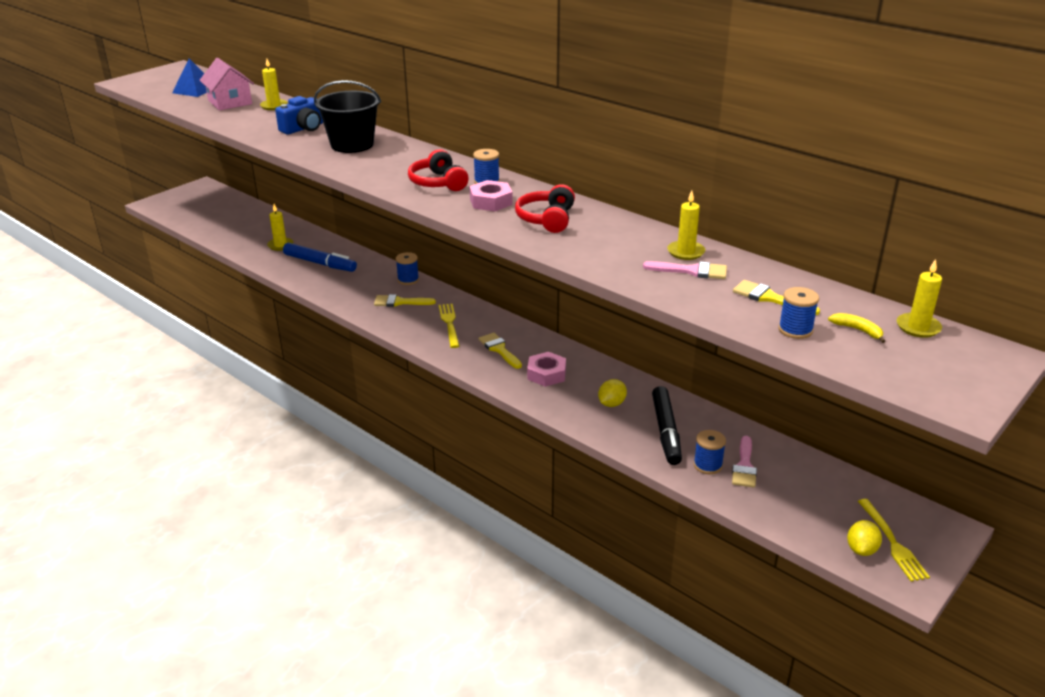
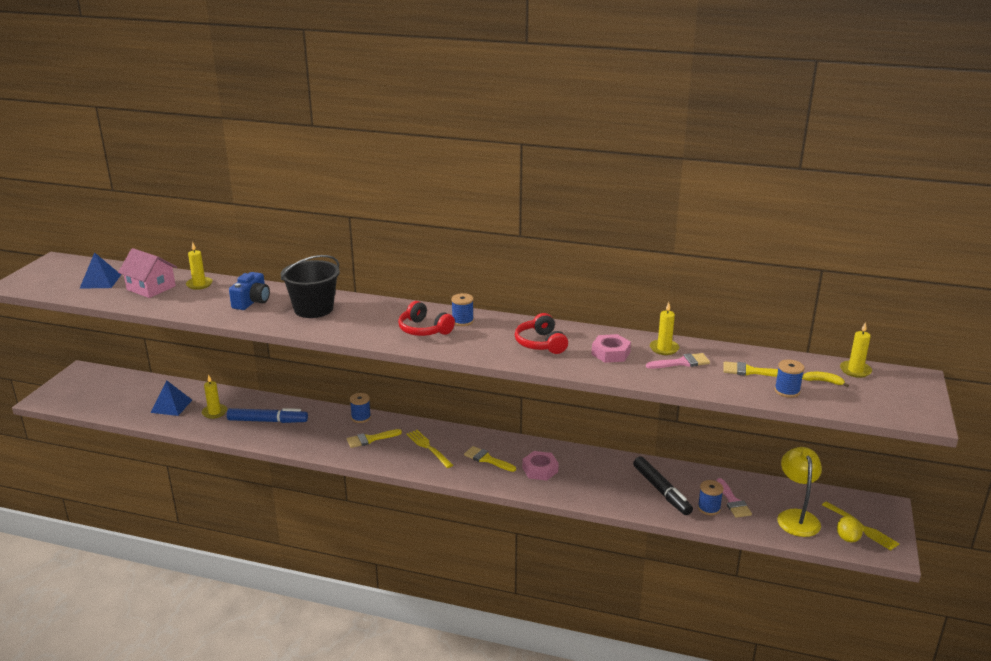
camera: 25 degrees left, 5 degrees down
pink nut [469,180,513,211] -> pink nut moved to [591,334,631,363]
yellow lemon [598,379,627,407] -> none
none -> blue pyramid [151,381,192,416]
none -> yellow lamp [777,447,822,537]

